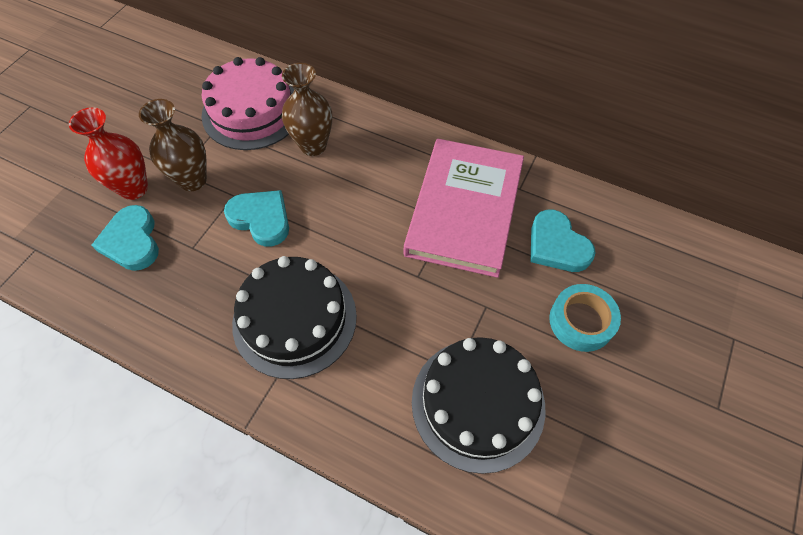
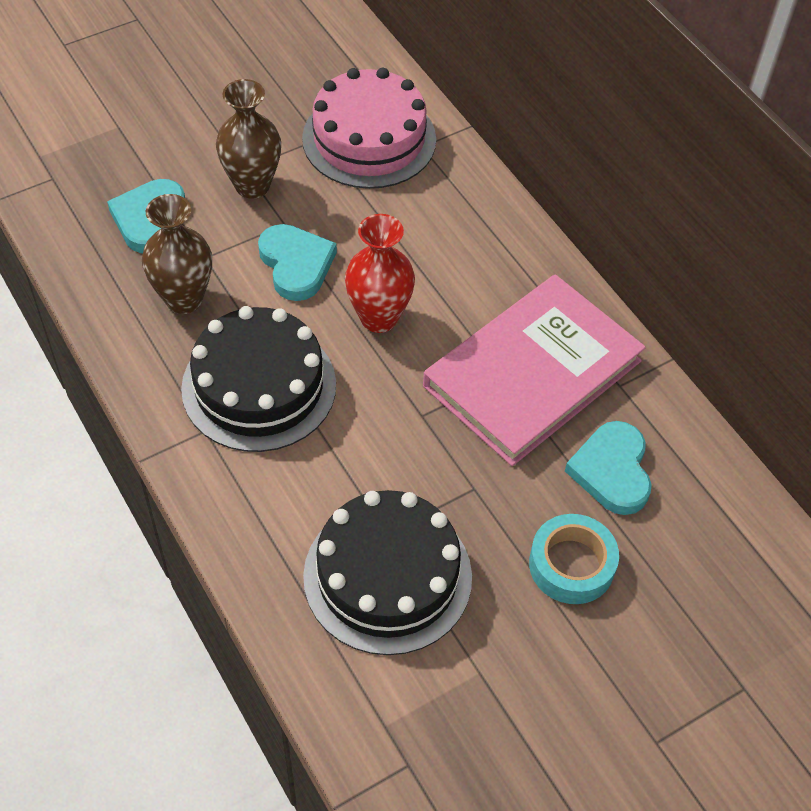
camera: 30 degrees right, 5 degrees down
red vase [69,107,148,200] -> red vase moved to [345,214,415,333]
brown vase [282,63,332,156] -> brown vase moved to [142,194,212,314]

